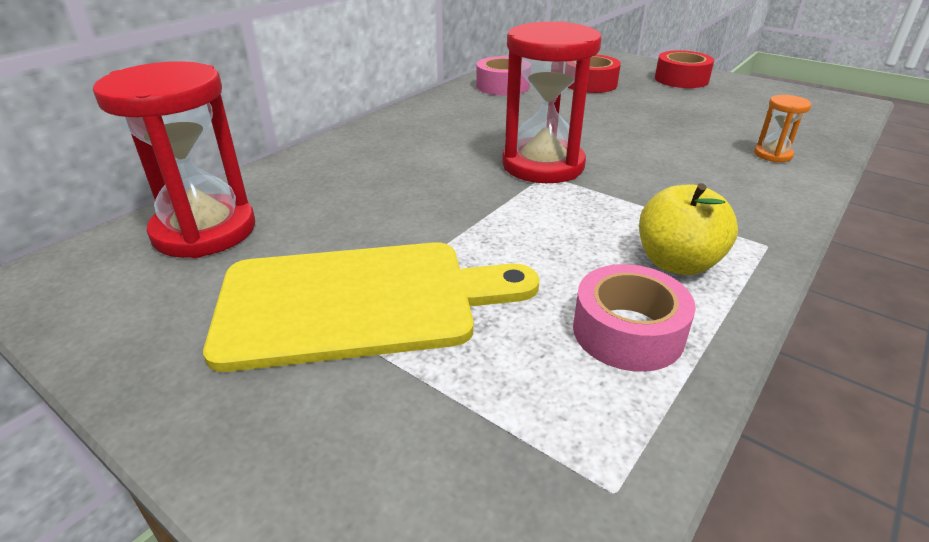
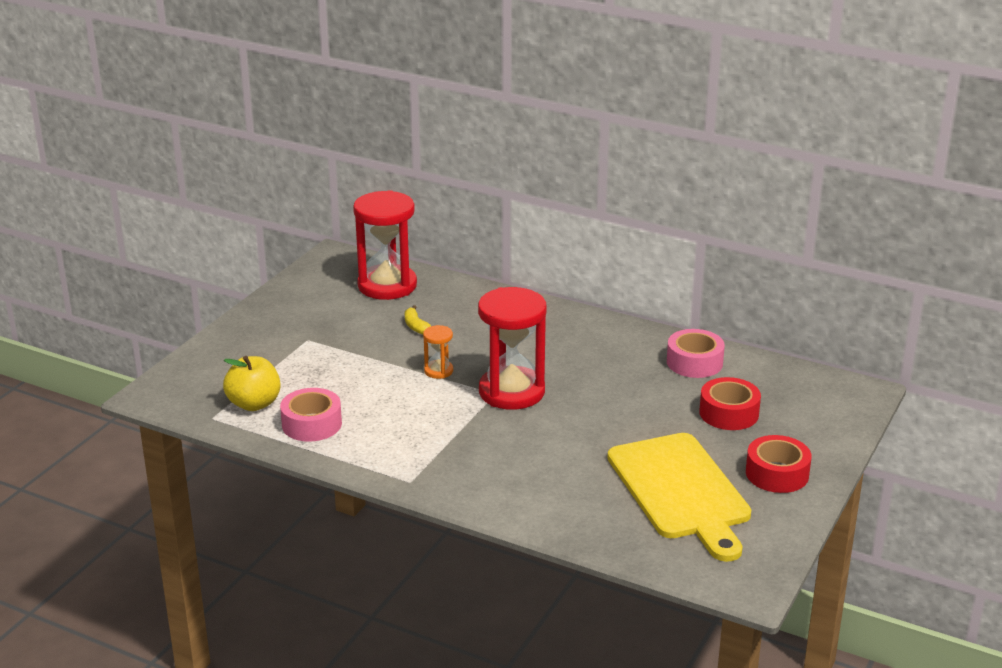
camera: 80 degrees right, 5 degrees down
yellow cutting board [203,242,539,372] -> yellow cutting board moved to [607,433,751,562]
yellow apple [639,183,738,275] -> yellow apple moved to [223,356,281,411]
orange hourglass [754,95,811,162] -> orange hourglass moved to [423,325,453,379]
none -> yellow banana [405,305,431,335]

